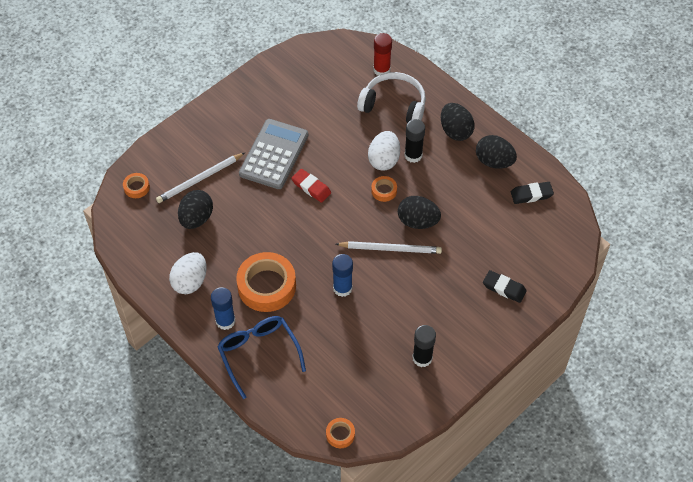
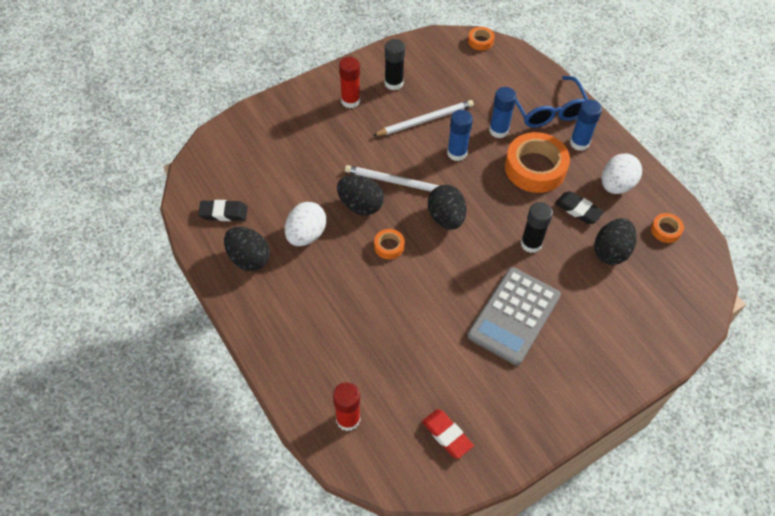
camera: 170 degrees left, 0 degrees up
orange tape [123,173,150,198] -> orange tape moved to [651,213,684,243]
white pencil [156,153,245,203] -> white pencil moved to [373,100,474,136]
red eraser [291,169,331,203] -> red eraser moved to [422,409,473,459]
white headphones [357,72,426,123] -> none
white egg [368,131,400,171] -> white egg moved to [285,202,326,246]
black glue stick [404,119,425,163] -> black glue stick moved to [521,202,553,253]
black egg [441,103,475,141] -> black egg moved to [428,185,467,230]
black eraser [483,270,527,303] -> black eraser moved to [555,191,604,224]
none -> red glue stick [339,57,360,108]
none -> blue glue stick [489,87,517,138]

